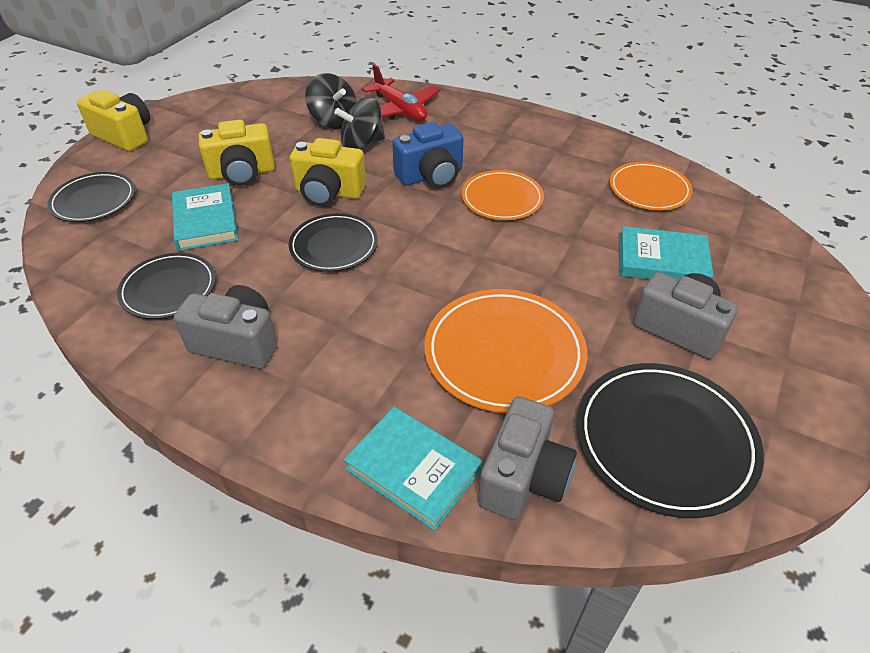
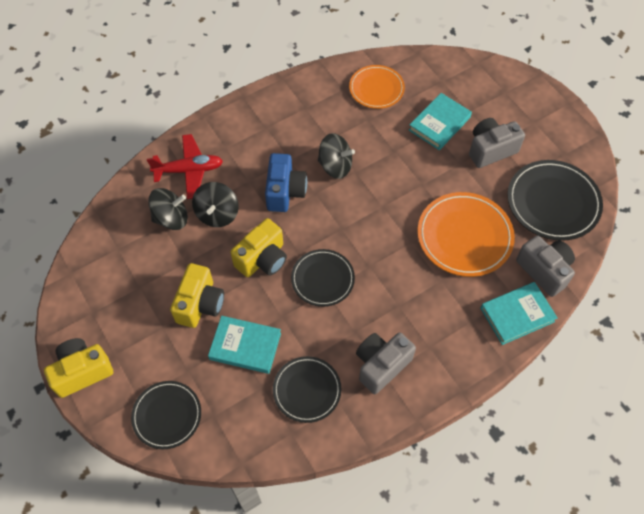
camera: 60 degrees left, 15 degrees up
orange plate [462,170,544,220] -> black spinning top [318,133,355,179]

